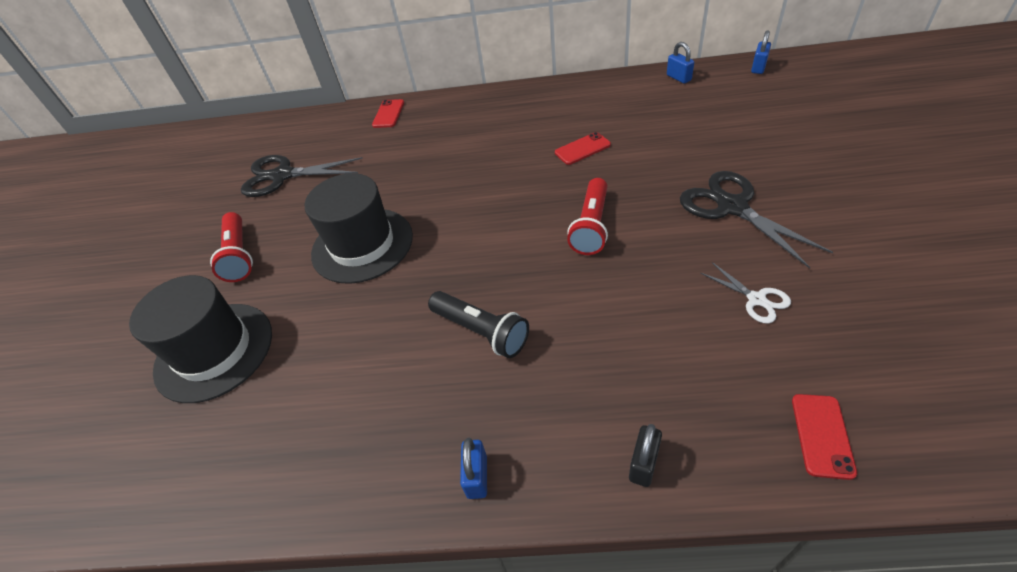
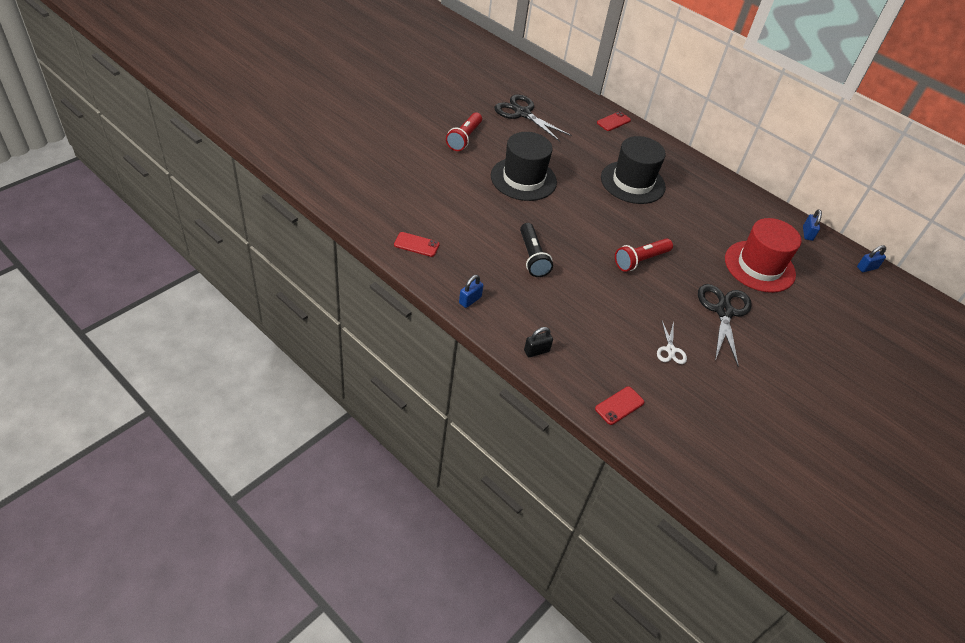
camera: 30 degrees right, 0 degrees up
black hat [129,275,272,403] -> black hat moved to [601,136,666,204]
red phone [555,132,611,165] -> red phone moved to [394,232,440,257]
none -> red hat [725,218,802,293]

